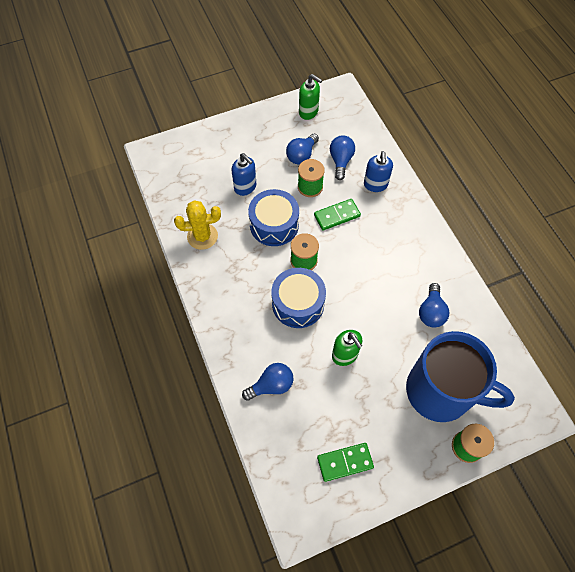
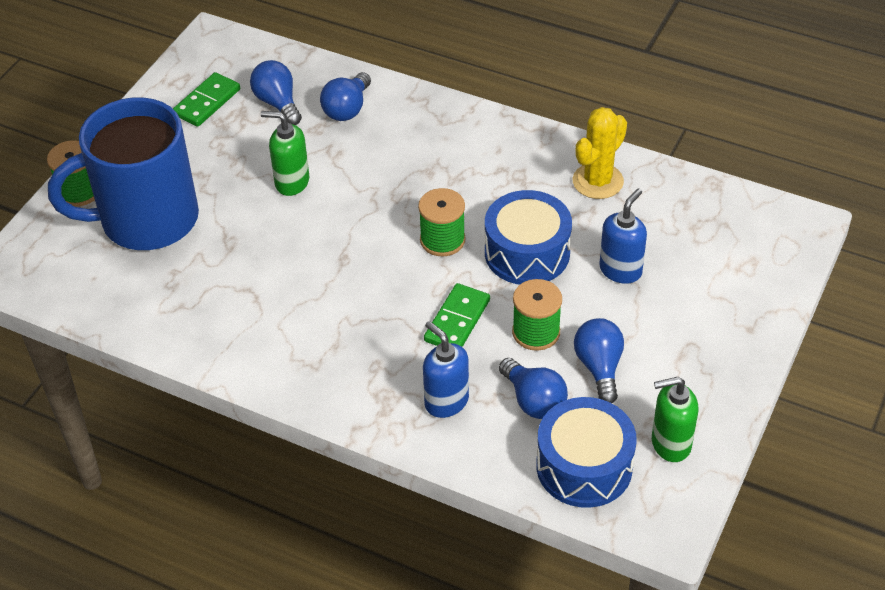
camera: 140 degrees right, 15 degrees down
blue soap dispenser [231,153,256,196] -> blue soap dispenser turned 120 degrees clockwise [599,189,647,284]
blue drum [271,268,326,328] -> blue drum moved to [536,397,637,508]
blue light bulb [419,283,449,327] -> blue light bulb moved to [250,60,302,125]

